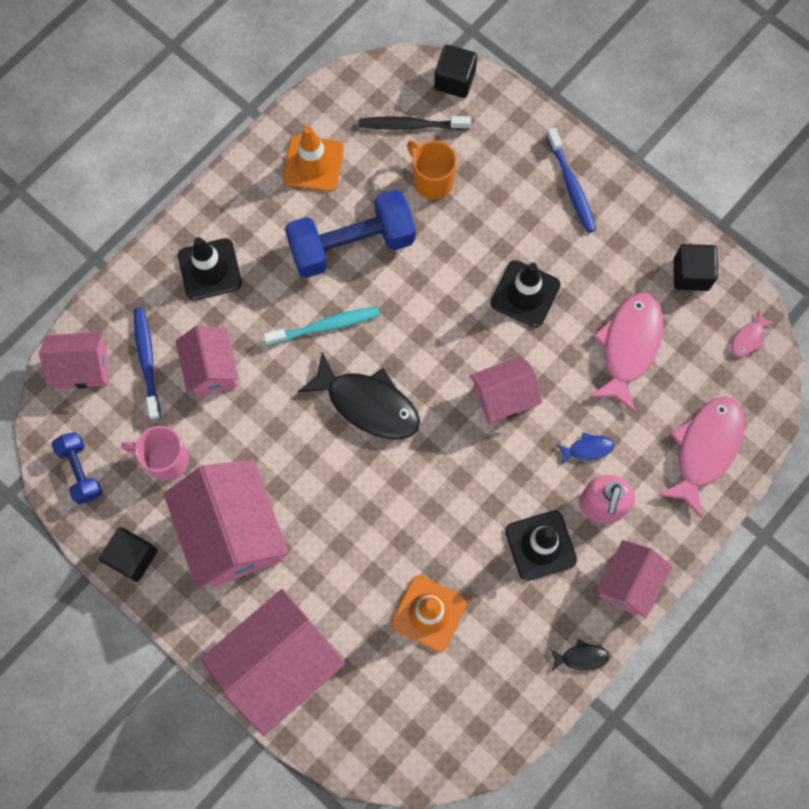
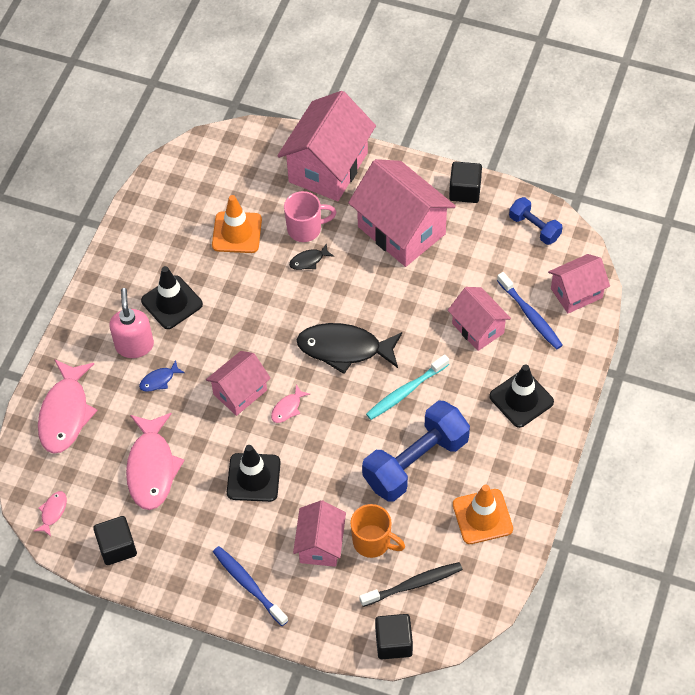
camera: 160 degrees right, 15 degrees down
pink mug [121,426,189,481] -> pink mug moved to [284,191,337,242]
black fish [550,639,609,671] -> black fish moved to [289,243,334,270]
pink house [597,540,672,618] -> pink house moved to [293,500,346,567]
none -> pink fish [271,385,310,423]

